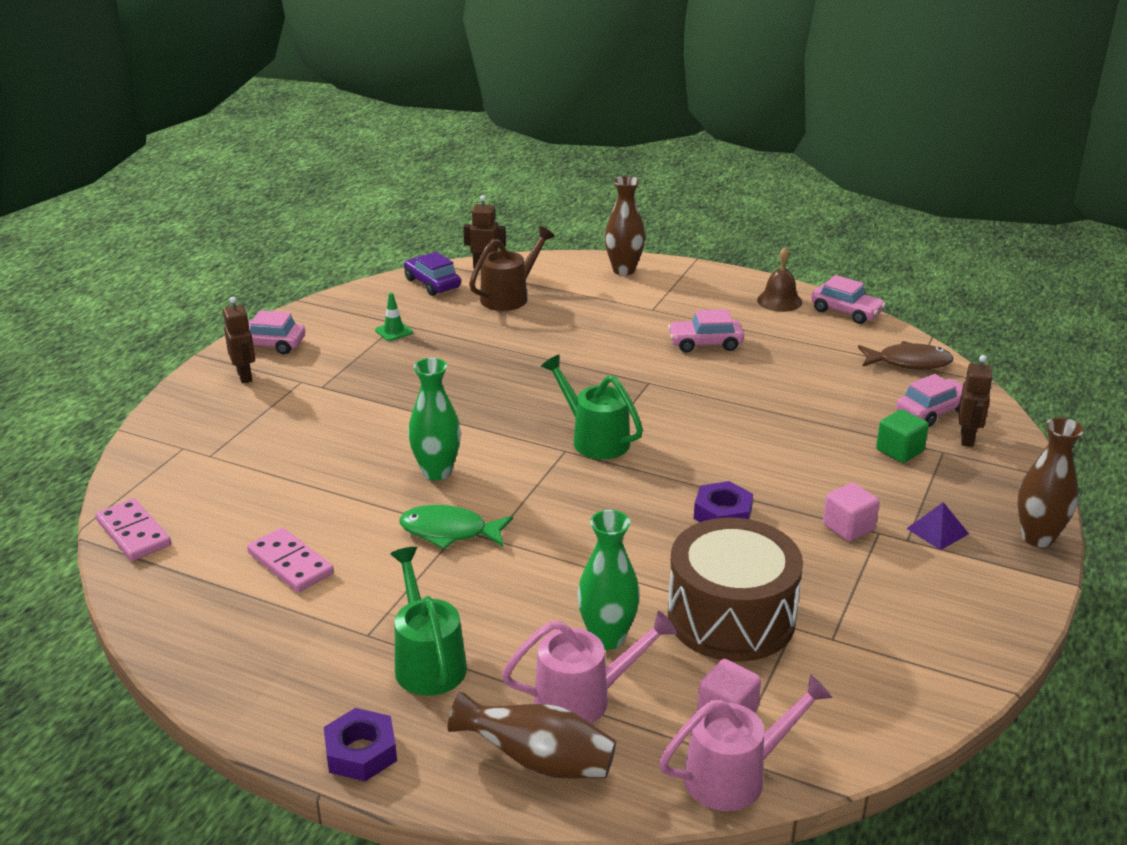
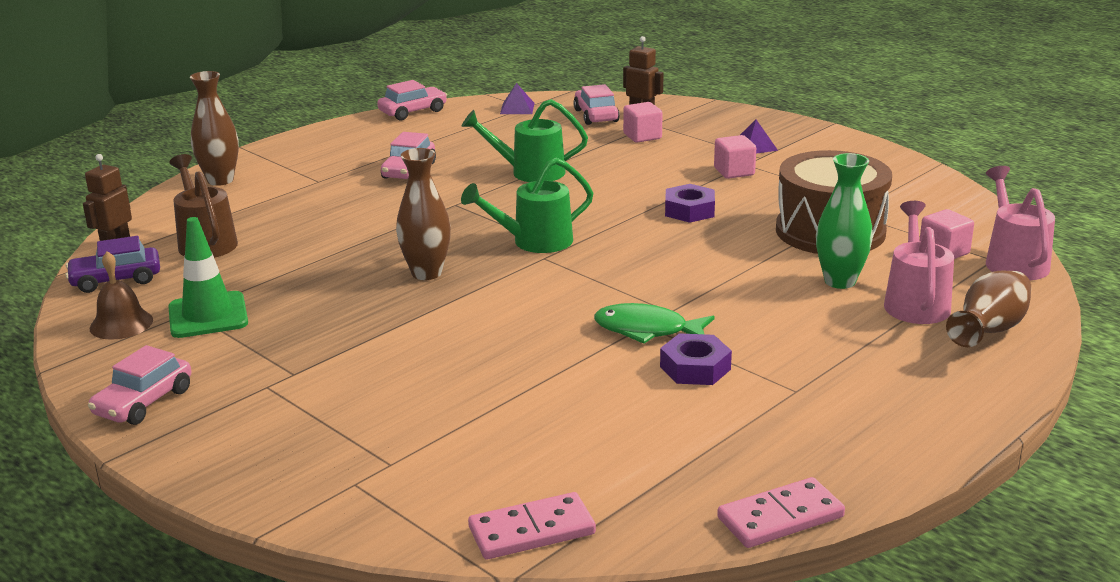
camera: 70 degrees left, 5 degrees down
brown robot [223,297,255,383] -> none
pink domino [247,527,334,592] -> pink domino moved to [717,477,845,548]
purple nut [324,708,397,781] -> purple nut moved to [660,333,732,385]
green traffic cone [375,293,413,341] -> green traffic cone [168,217,248,338], size x1.91
green watering can [390,547,467,696] -> green watering can moved to [462,99,588,182]
green fish [400,505,513,550] -> green fish turned 75 degrees clockwise [594,303,715,344]
green vase [408,358,461,481] -> none
brown bell [757,247,802,312] -> brown bell moved to [90,251,153,340]
brown fish [858,341,954,369] -> purple pyramid [500,83,535,114]
green cube [876,409,929,463] -> pink cube [623,102,663,143]
brown vase [1018,418,1084,547] -> brown vase moved to [396,148,451,280]

